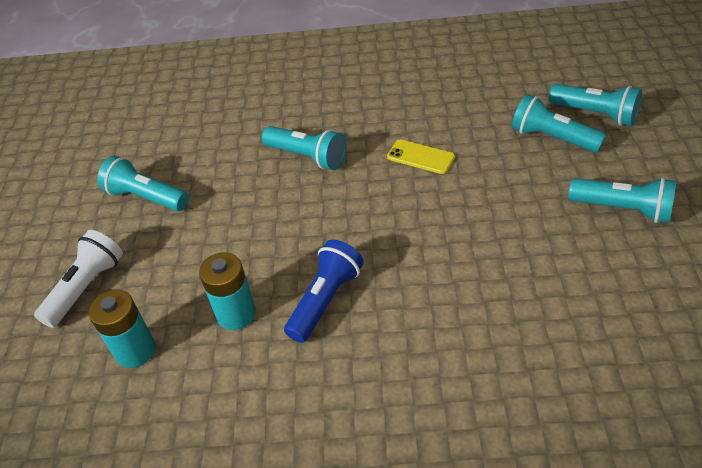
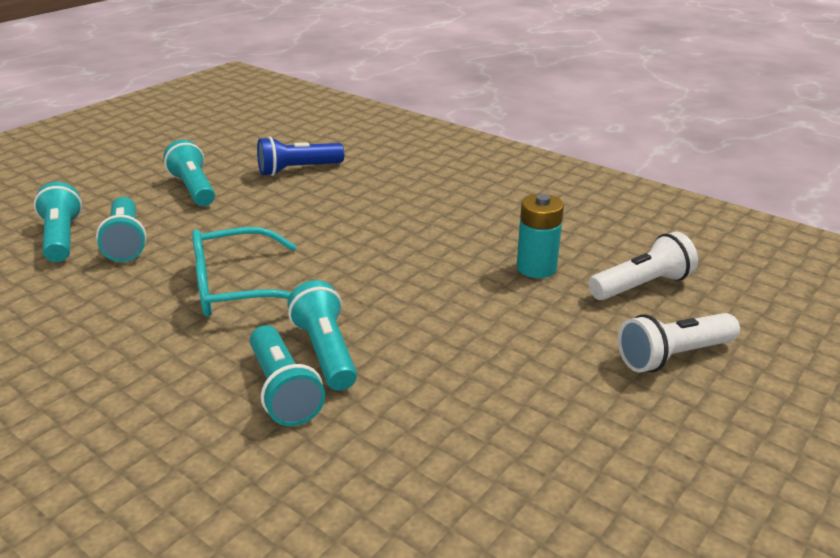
camera: 145 degrees left, 15 degrees down
turquoise battery [89,290,156,368] -> white flashlight [588,231,698,300]
turquoise flashlight [97,156,188,211] -> turquoise flashlight moved to [250,325,325,426]
blue flashlight [284,239,364,343] -> blue flashlight moved to [257,137,344,176]
yellow phone [387,140,455,174] -> turquoise glasses [192,227,297,317]

